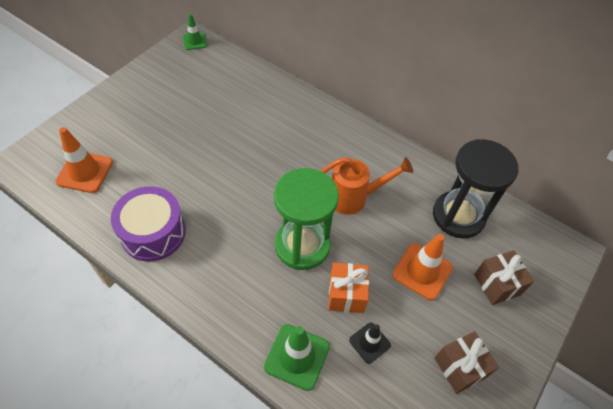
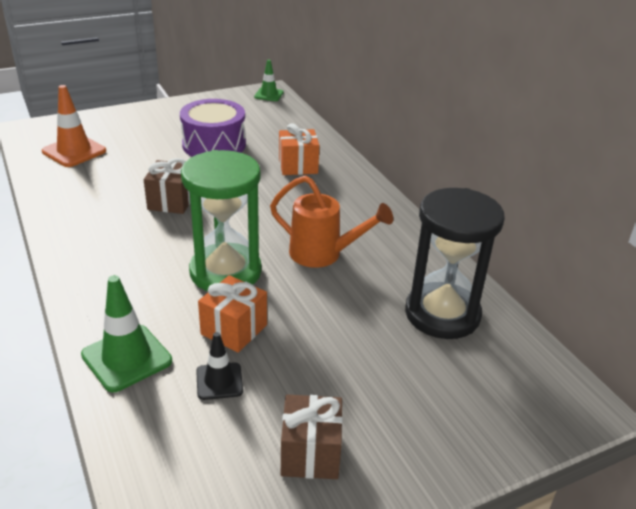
camera: 30 degrees right, 20 degrees down
purple drum [111,186,186,262] -> purple drum moved to [180,99,246,157]
orange traffic cone [392,234,453,300] -> none
brown gift [474,250,534,305] -> brown gift moved to [144,158,190,214]
none -> orange gift [279,123,319,175]

